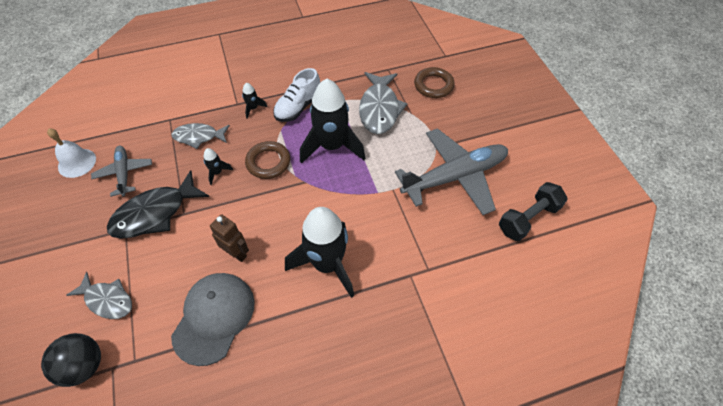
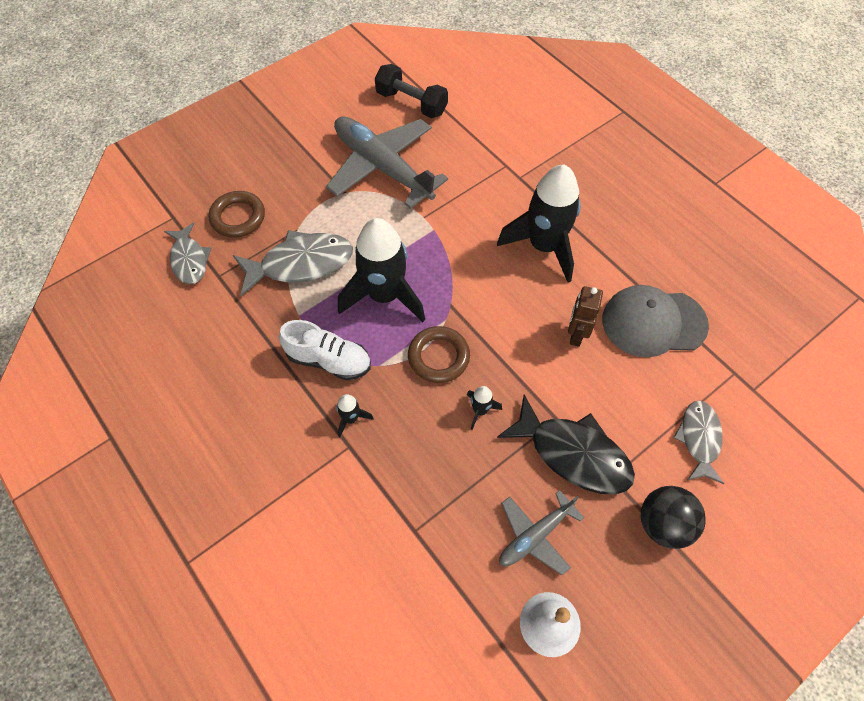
camera: 110 degrees left, 5 degrees up
black ball [41,333,101,387] -> black ball moved to [641,486,706,549]
grey fish [172,123,230,149] -> grey fish moved to [164,223,212,284]

